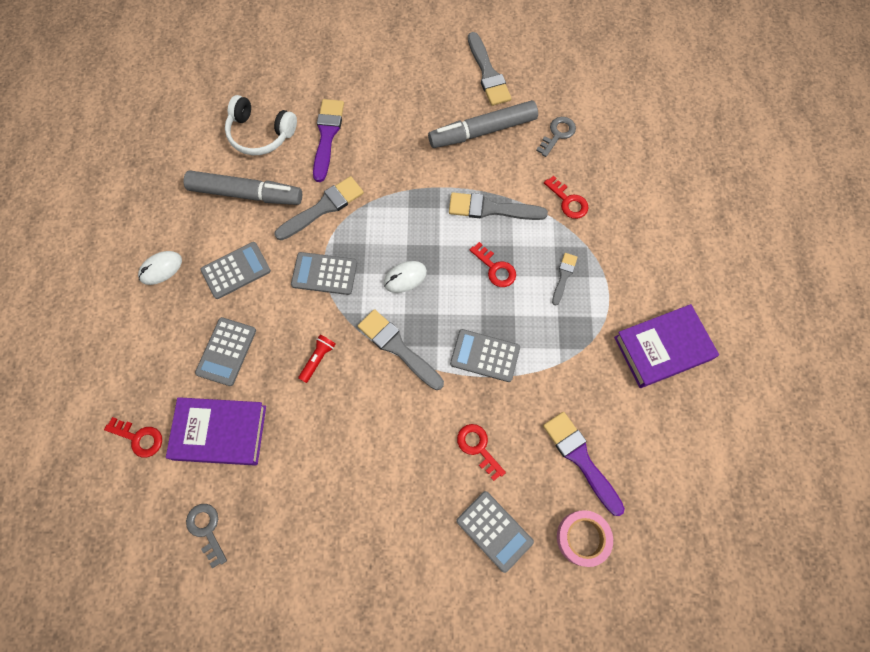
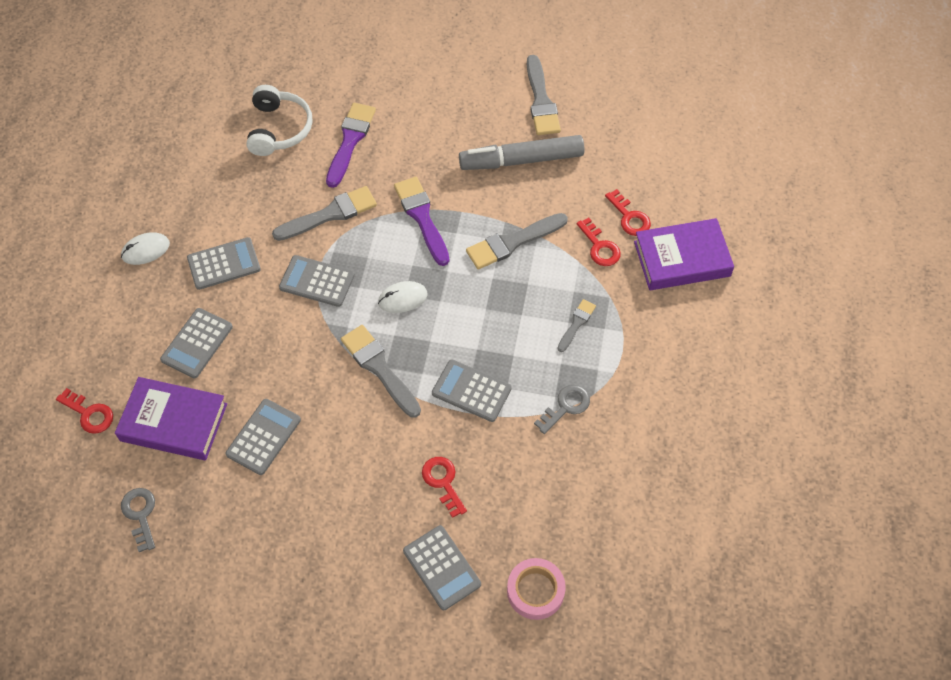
camera: 10 degrees right, 10 degrees down
grey marker [184,171,302,205] -> none
white headphones [225,95,297,155] -> white headphones turned 120 degrees counterclockwise [246,85,313,156]
red flashlight [298,335,335,383] -> none
grey brush [449,193,548,220] -> grey brush turned 45 degrees counterclockwise [466,213,568,269]
red key [470,242,516,287] -> red key moved to [605,189,651,236]
grey key [536,117,576,157] -> grey key moved to [534,385,590,434]
purple brush [543,412,625,516] -> purple brush moved to [394,177,449,266]
purple book [614,304,719,388] -> purple book moved to [634,218,734,290]
none -> grey calculator [225,399,301,475]

